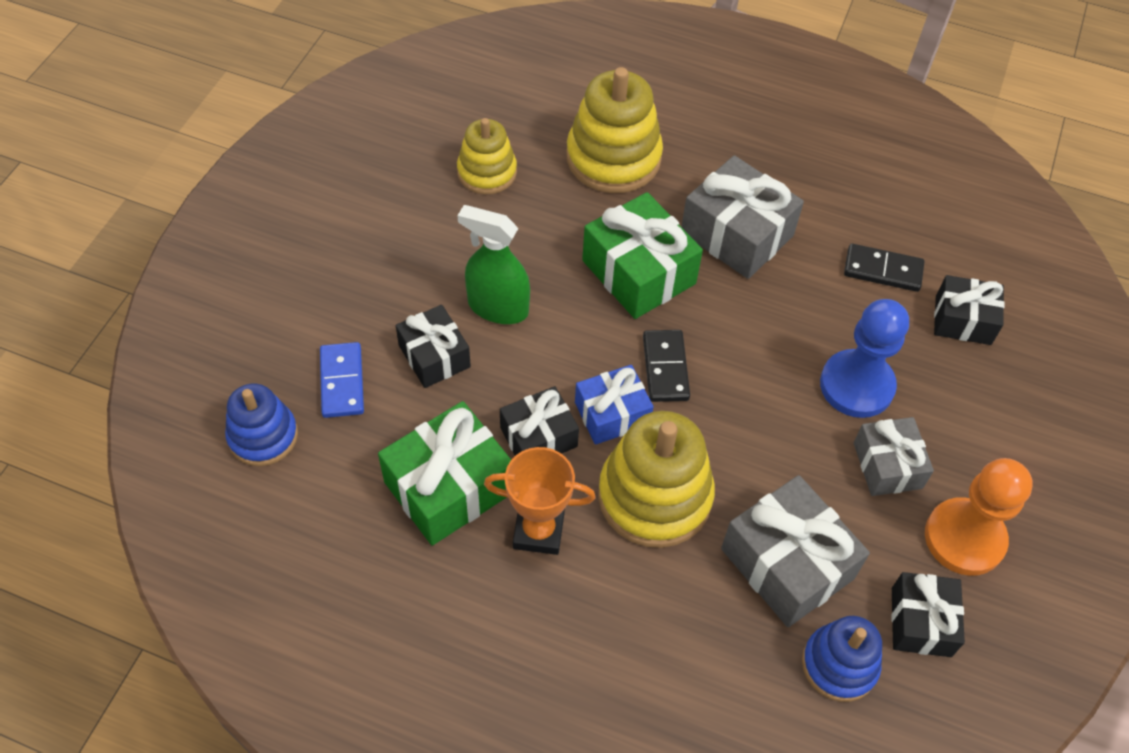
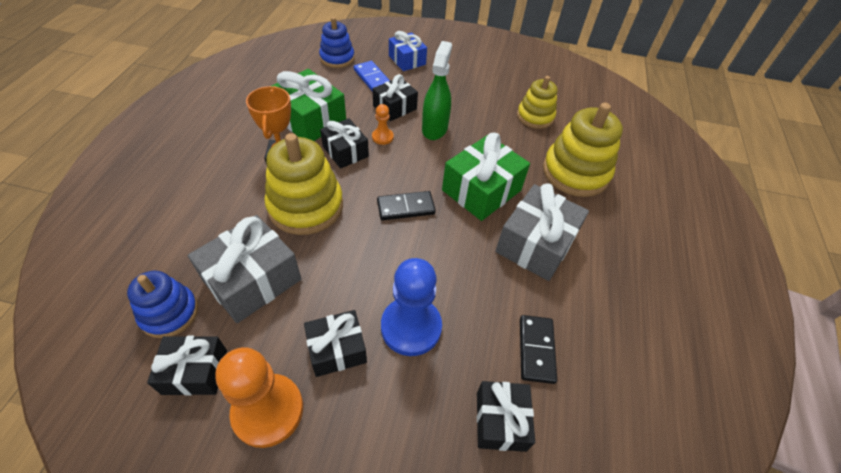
camera: 80 degrees right, 5 degrees down
blue domino [320,342,364,418] -> blue domino turned 75 degrees clockwise [354,61,390,92]
blue gift [575,365,653,445] -> blue gift moved to [389,31,427,71]
grey gift [854,417,934,496] -> black gift [304,310,367,377]
none -> orange pawn [372,104,394,145]

